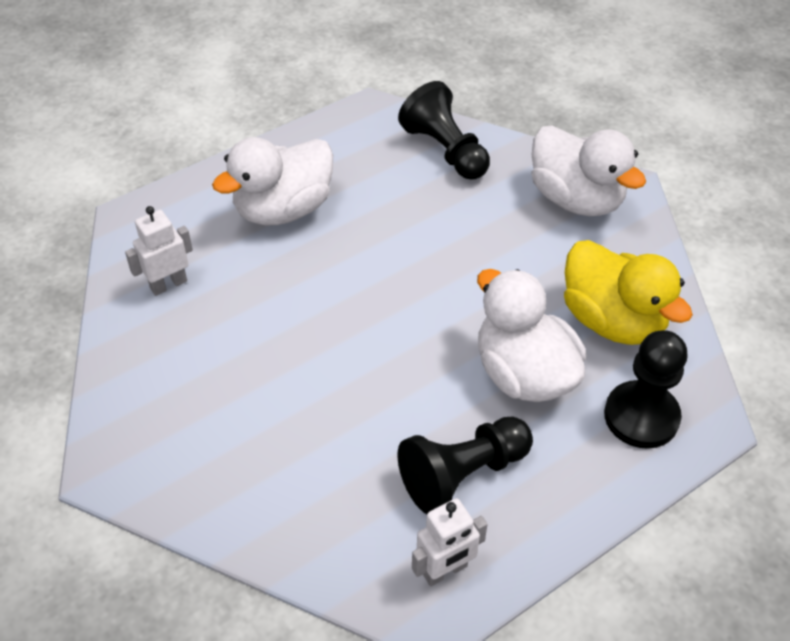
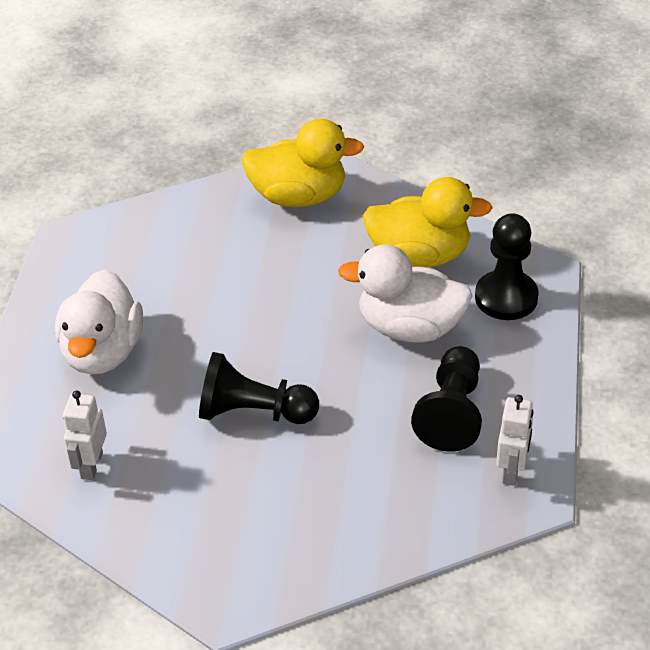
camera: 45 degrees left, 5 degrees down
black pawn [398,81,490,180] -> black pawn moved to [199,352,319,424]
white duck [531,125,646,216] -> yellow duck [241,118,364,207]

